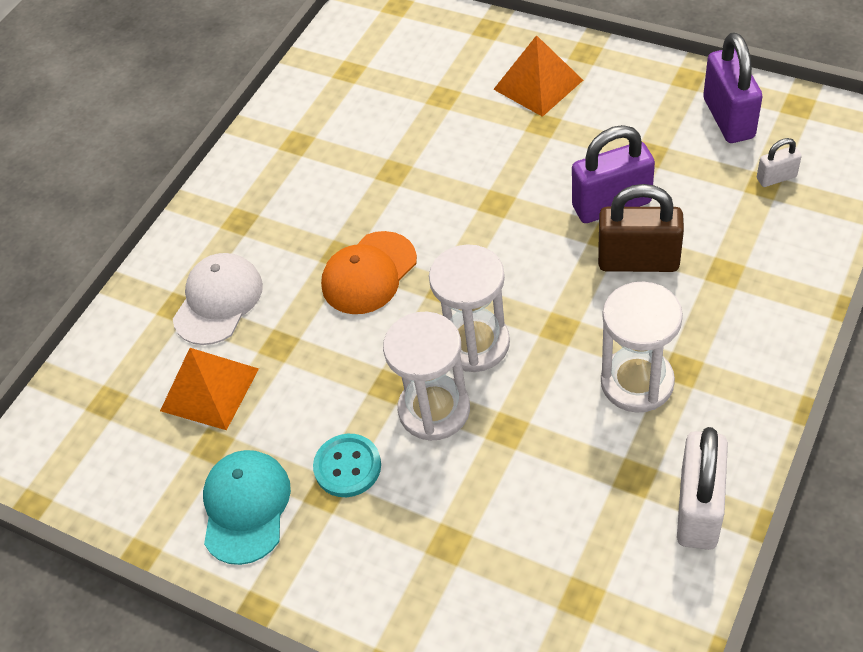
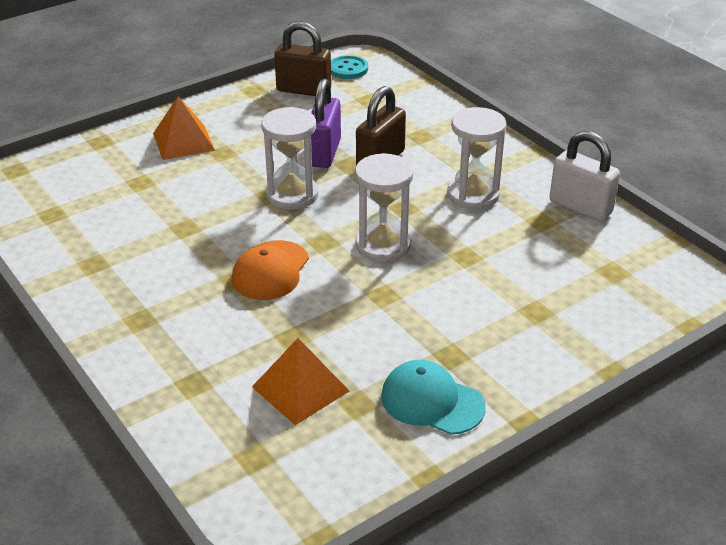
camera: 70 degrees left, 15 degrees down
white cap [173,253,263,345] -> none
turquoise button [313,434,381,497] -> turquoise button moved to [331,55,368,79]
orange cap [321,231,417,314] -> orange cap turned 45 degrees clockwise [232,240,309,300]
white hourglass [383,311,470,441] -> white hourglass moved to [261,107,318,210]
purple padlock [703,32,763,143] -> brown padlock [274,21,331,96]
white padlock [757,138,802,187] -> none

